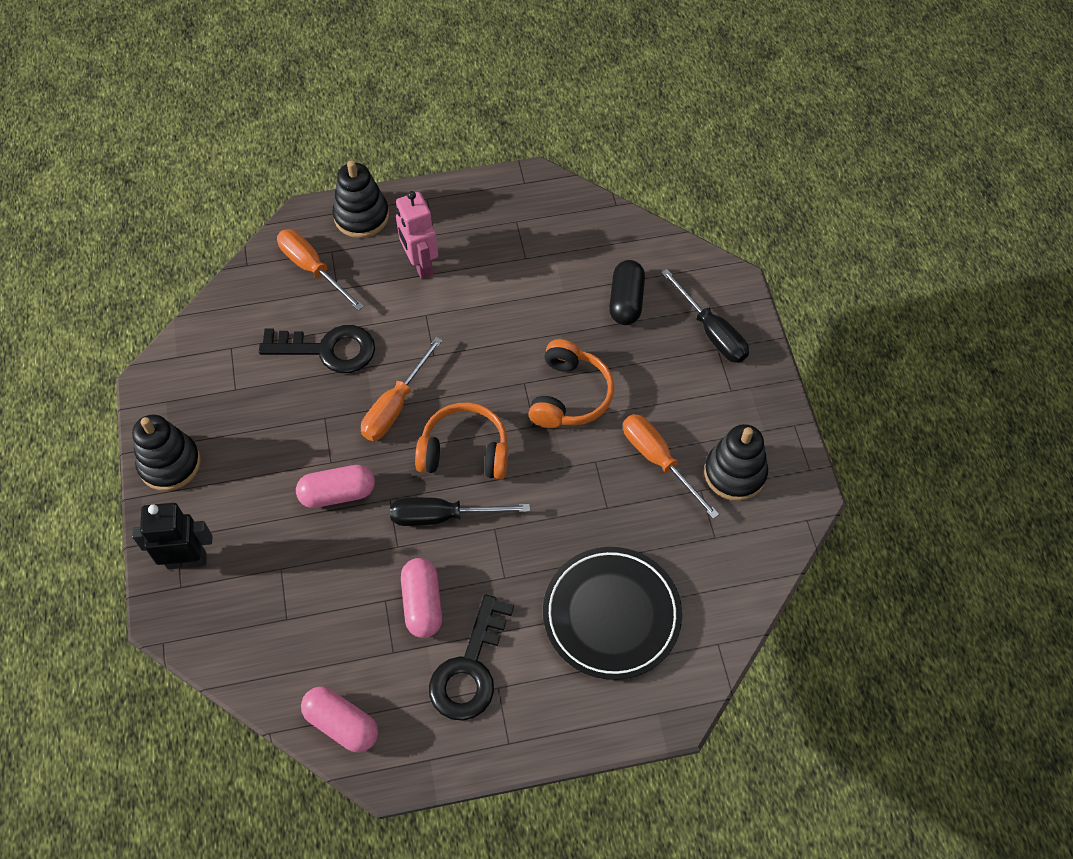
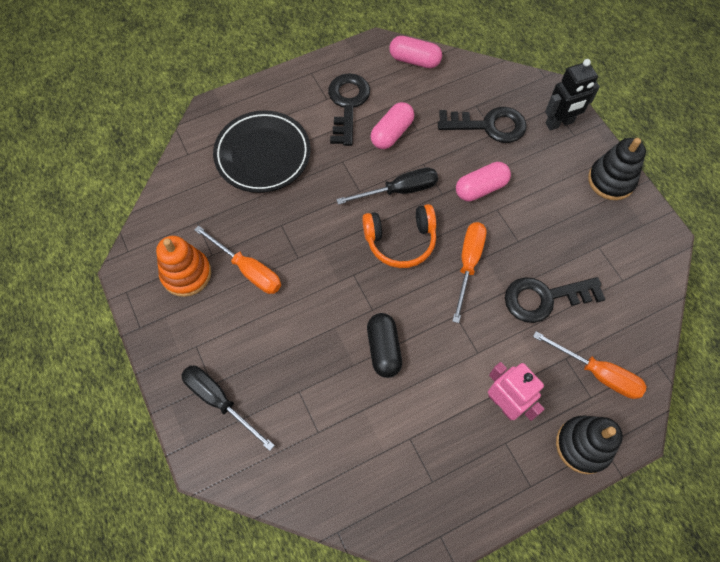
camera: 165 degrees right, 5 degrees up
pink capsule [401,558,442,638] -> pink capsule turned 60 degrees clockwise [371,102,414,149]
orange headphones [528,339,614,428] -> none
black capsule [609,260,645,325] -> black capsule moved to [367,313,402,378]
black stacking toy [704,424,768,501] -> orange stacking toy [156,236,211,297]
none -> black key [438,107,527,143]

